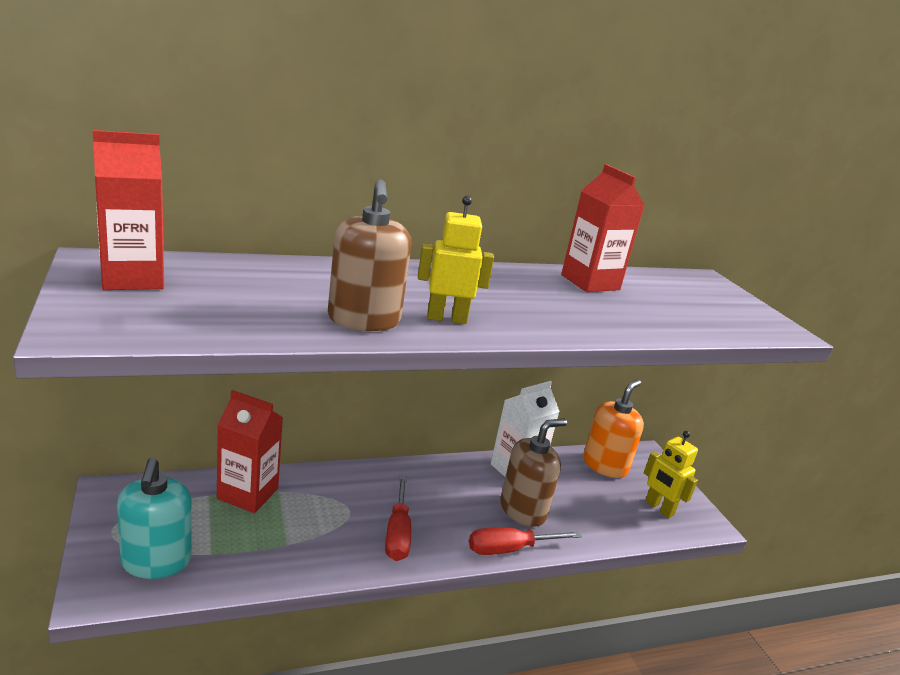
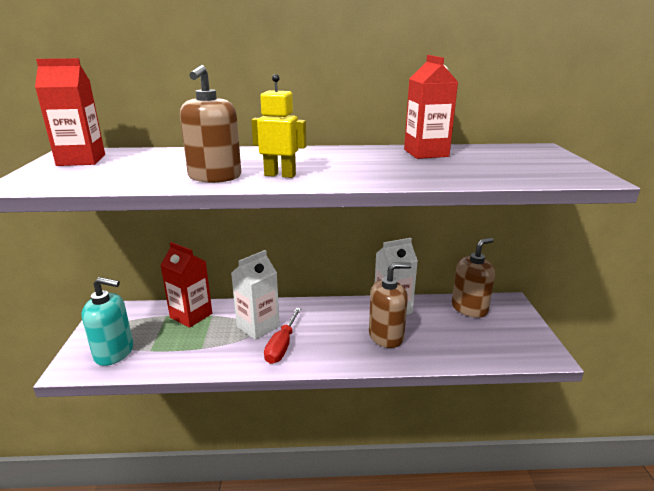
camera: 20 degrees right, 0 degrees up
turquoise soap dispenser [117,458,192,579] -> turquoise soap dispenser turned 90 degrees counterclockwise [81,277,133,366]
red screwdriver [469,527,582,555] -> none
orange soap dispenser [583,380,644,478] -> brown soap dispenser [452,238,495,318]
yellow robot [644,431,698,518] -> none
none -> white carton [231,250,280,340]

